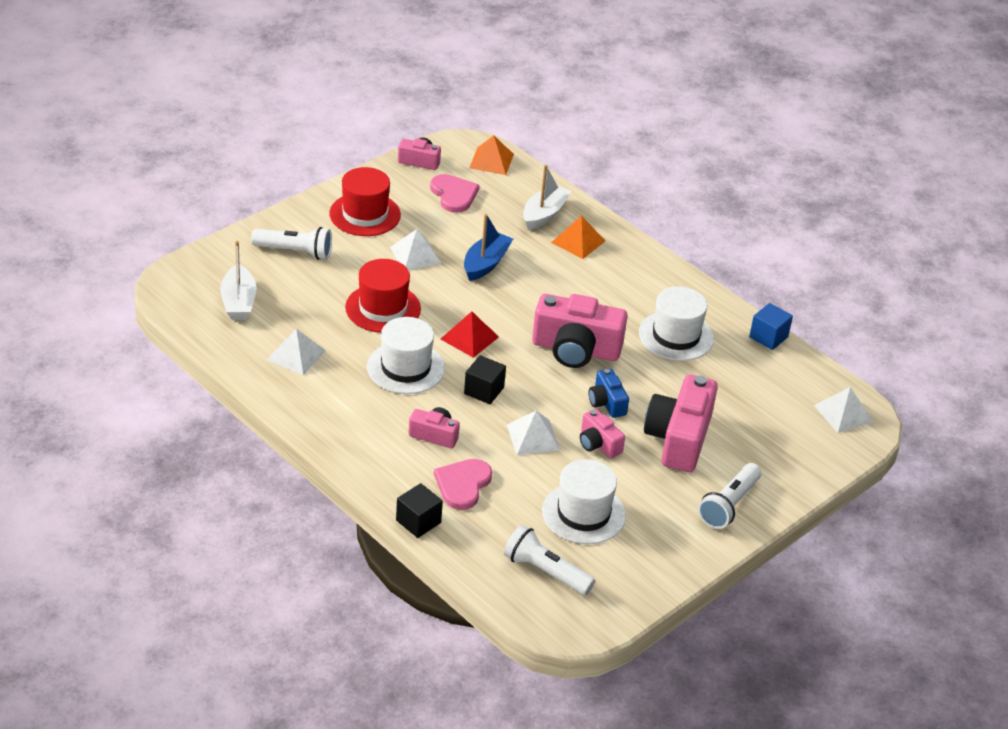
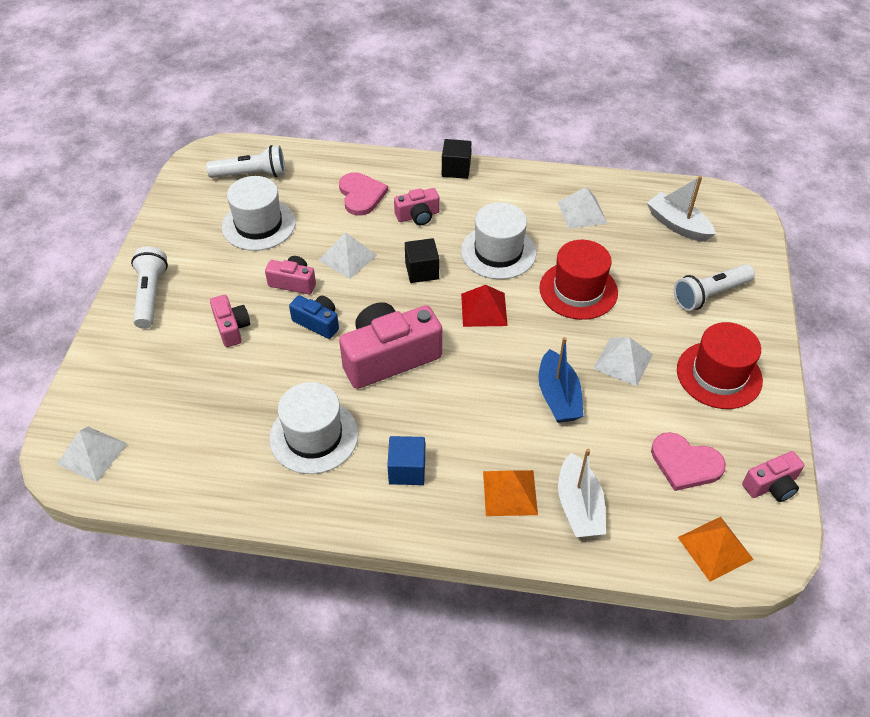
camera: 145 degrees right, 10 degrees up
black cube [396,483,443,538] -> black cube moved to [442,139,472,179]
pink camera [644,374,718,472] -> pink camera [210,295,250,347], size x0.52
blue cube [749,303,793,350] -> blue cube moved to [387,436,425,485]

